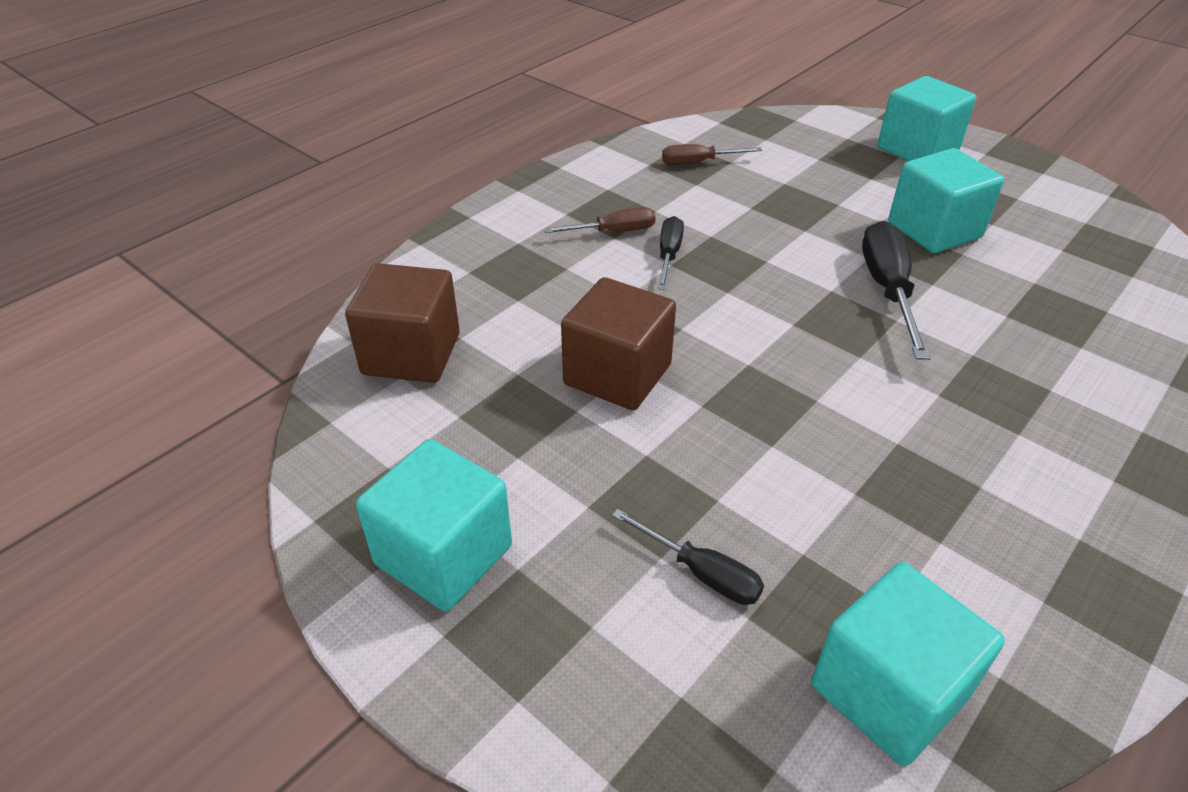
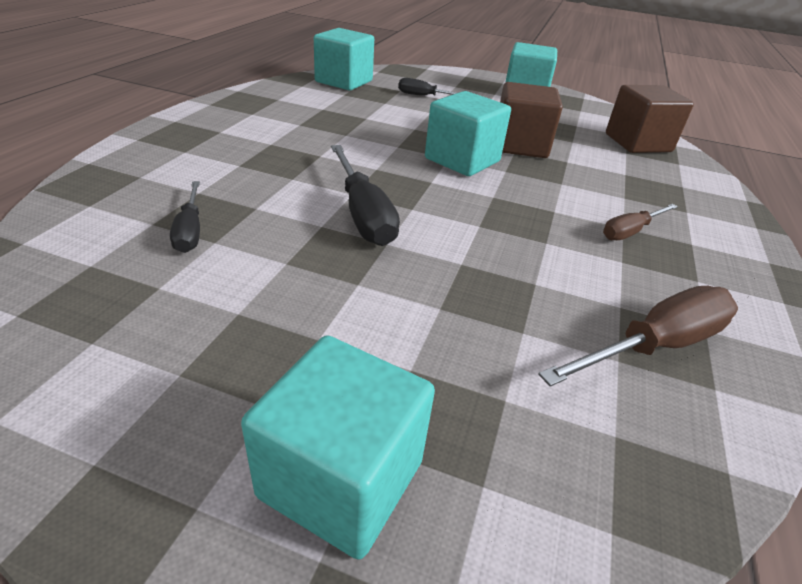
camera: 155 degrees right, 5 degrees down
black screwdriver [657,216,684,290] -> black screwdriver moved to [170,181,200,253]
brown screwdriver [662,144,762,165] -> brown screwdriver [538,286,738,387], size x1.66
turquoise cube [888,148,1004,253] -> turquoise cube moved to [425,91,511,176]

